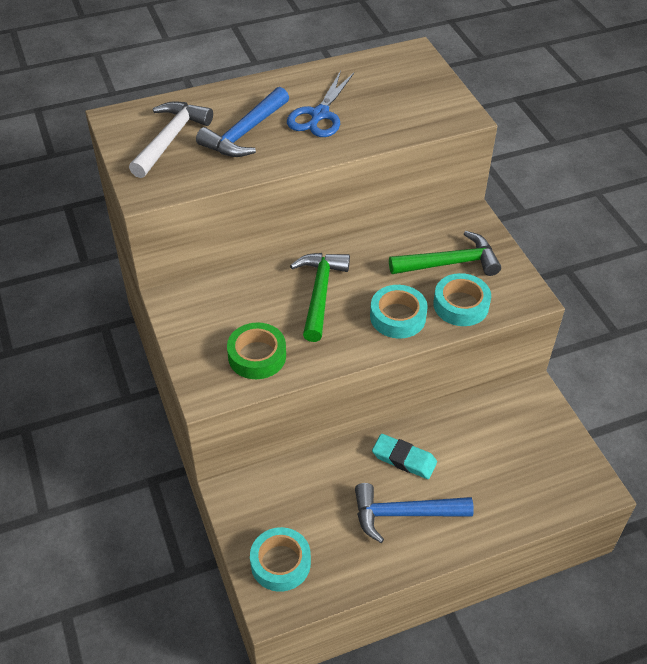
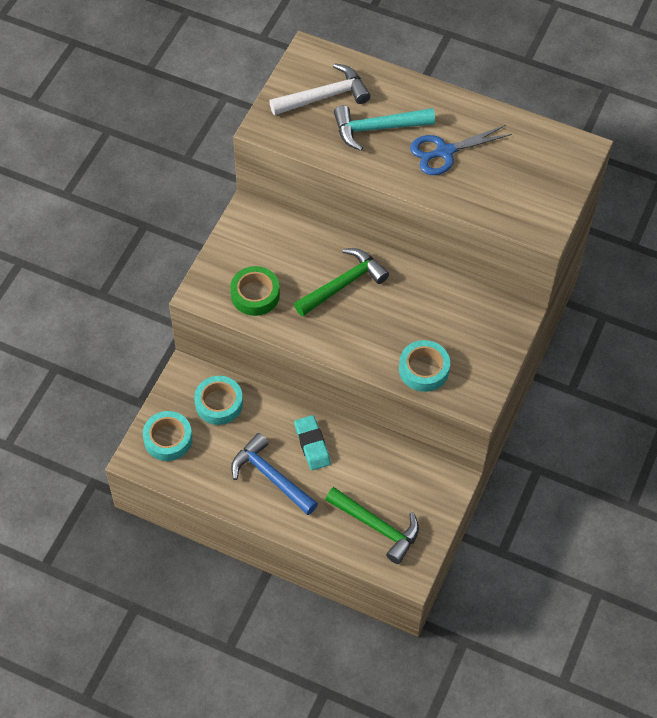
camera: 45 degrees right, 10 degrees up
blue hammer [196,87,289,157] -> turquoise hammer [334,105,435,151]
turquoise tape [370,285,428,338] -> turquoise tape moved to [194,376,243,425]
green hammer [389,231,501,276] -> green hammer moved to [325,487,419,564]

